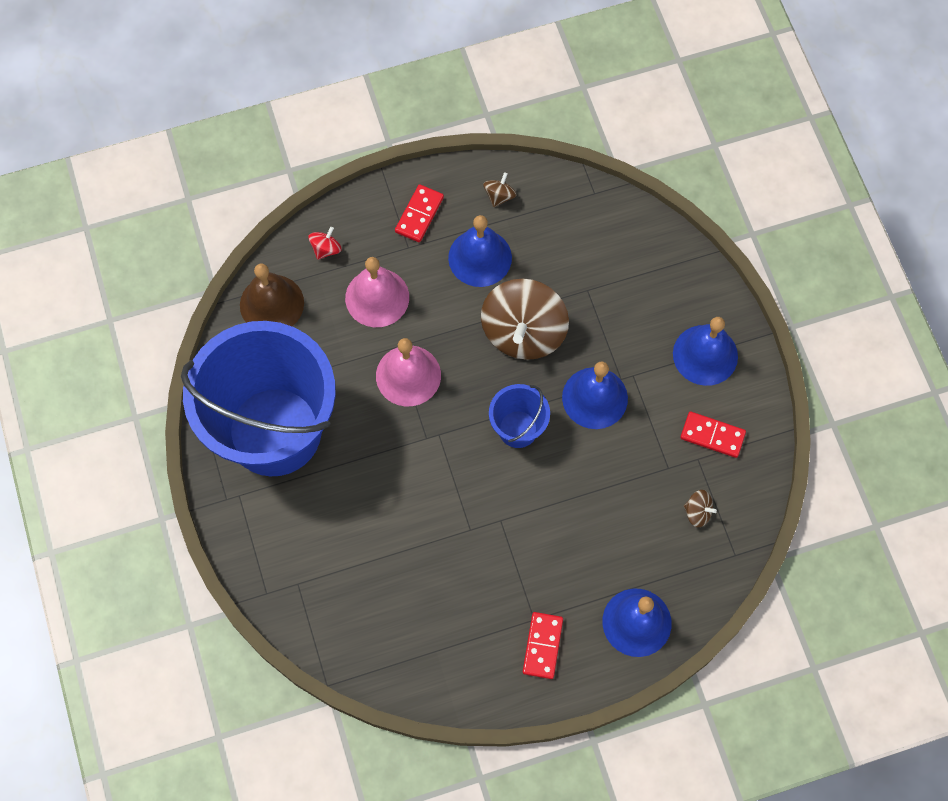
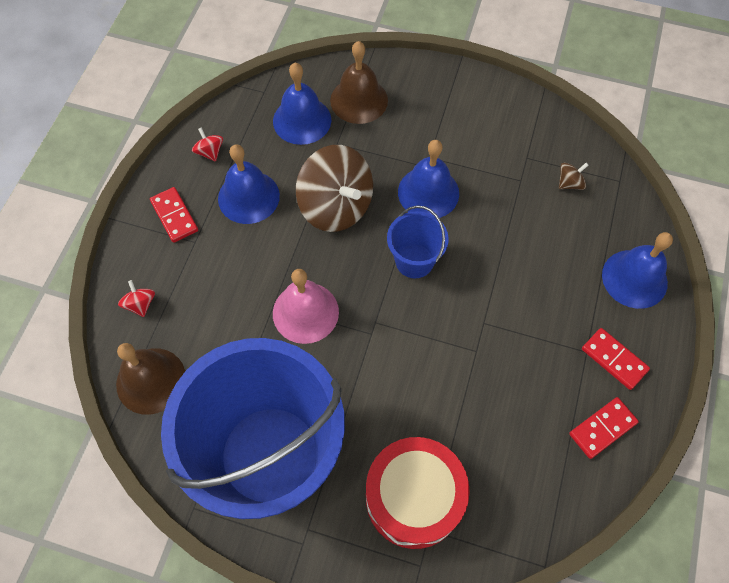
camera: 55 degrees left, 5 degrees down
pink bell [345,257,409,327] -> none
brown spinning top [483,172,517,207] -> red spinning top [192,127,223,162]
blue bell [673,317,738,386] -> blue bell moved to [273,63,331,145]
red domino [680,412,746,458] -> red domino moved to [569,397,639,459]
none -> brown bell [330,41,388,124]
none -> red drum [366,437,470,549]

